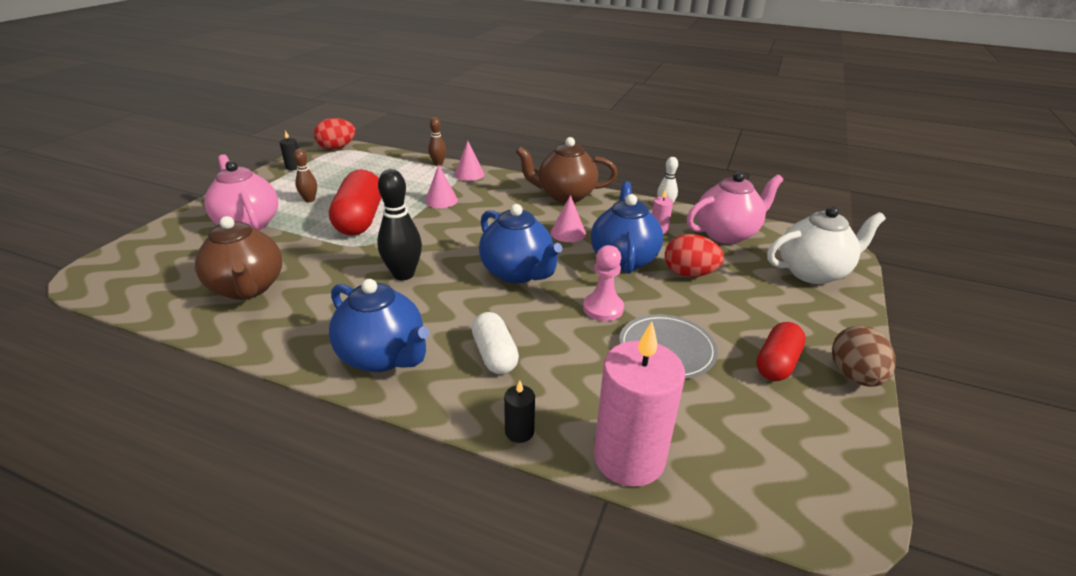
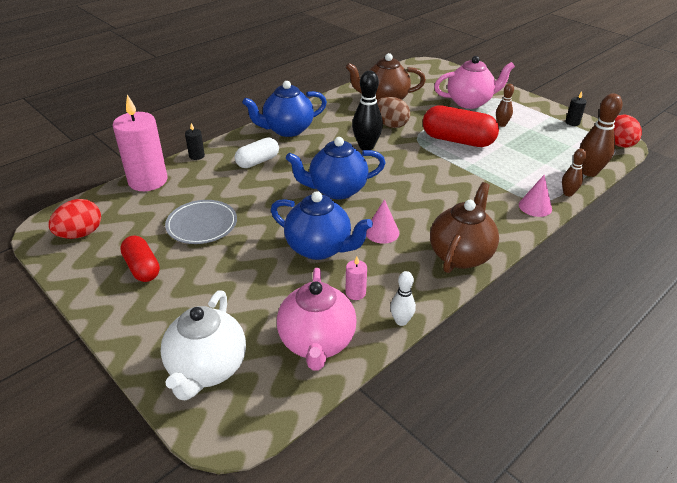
camera: 115 degrees right, 5 degrees up
pink cone [425,164,458,208] -> none
white capsule [472,312,519,374] -> white capsule turned 45 degrees counterclockwise [235,137,279,168]
pink pawn [583,245,624,321] -> none
red egg [665,234,724,277] -> red egg moved to [48,199,101,239]
brown egg [832,326,896,387] -> brown egg moved to [377,97,410,128]
none -> brown bowling pin [580,93,623,177]

